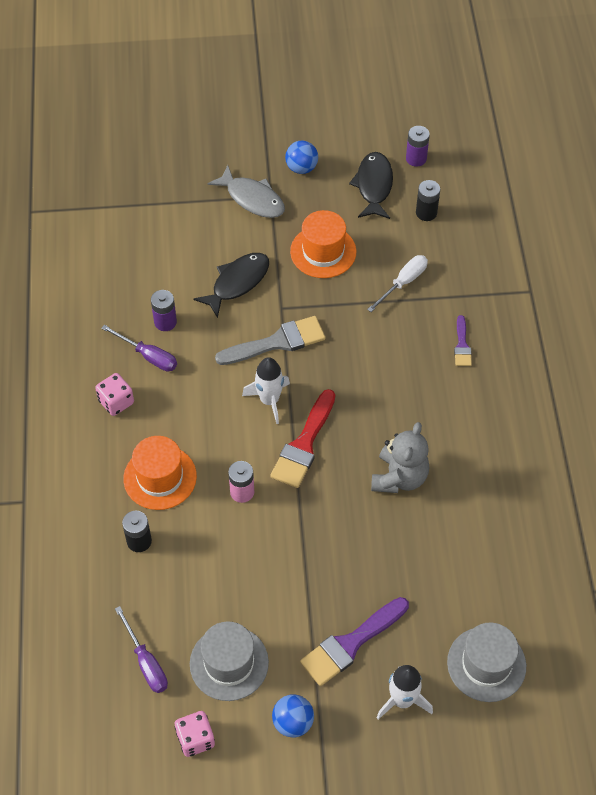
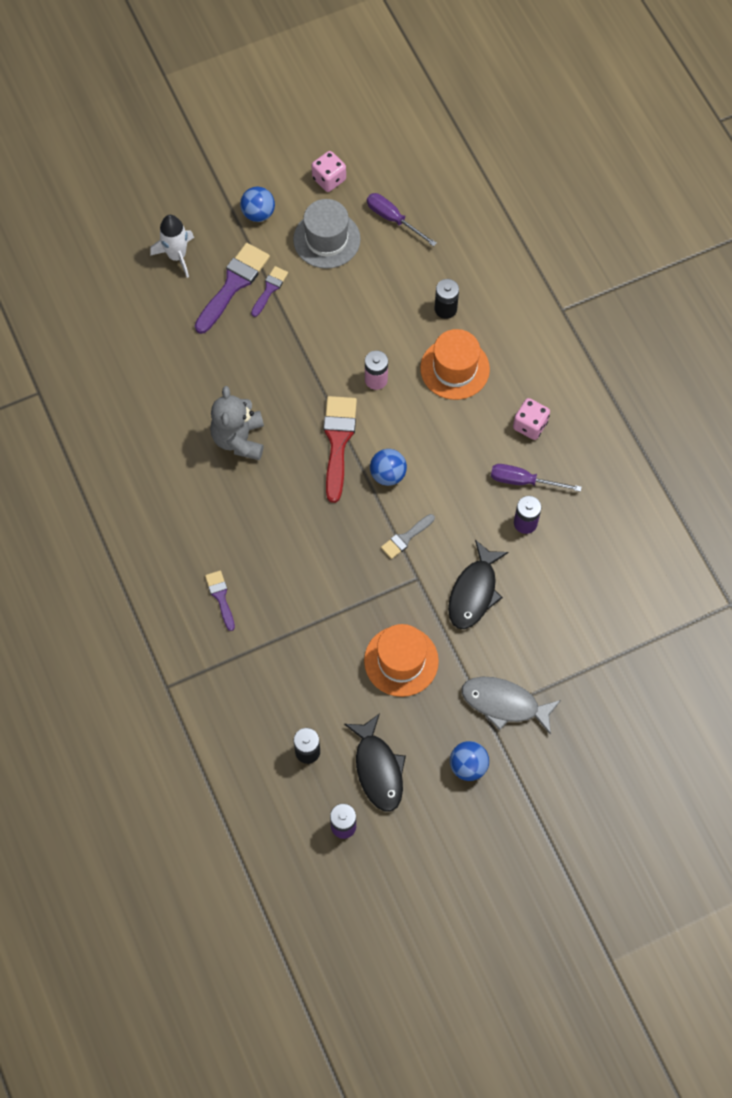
camera: 160 degrees right, 10 degrees up
grey brush [215,316,325,365] -> grey brush [381,514,435,559], size x0.54
white rocket [242,357,290,424] -> blue ball [370,449,407,486]
white screwdriver [367,255,428,312] -> none
grey hat [447,622,526,702] -> none
none -> purple brush [251,266,288,317]

